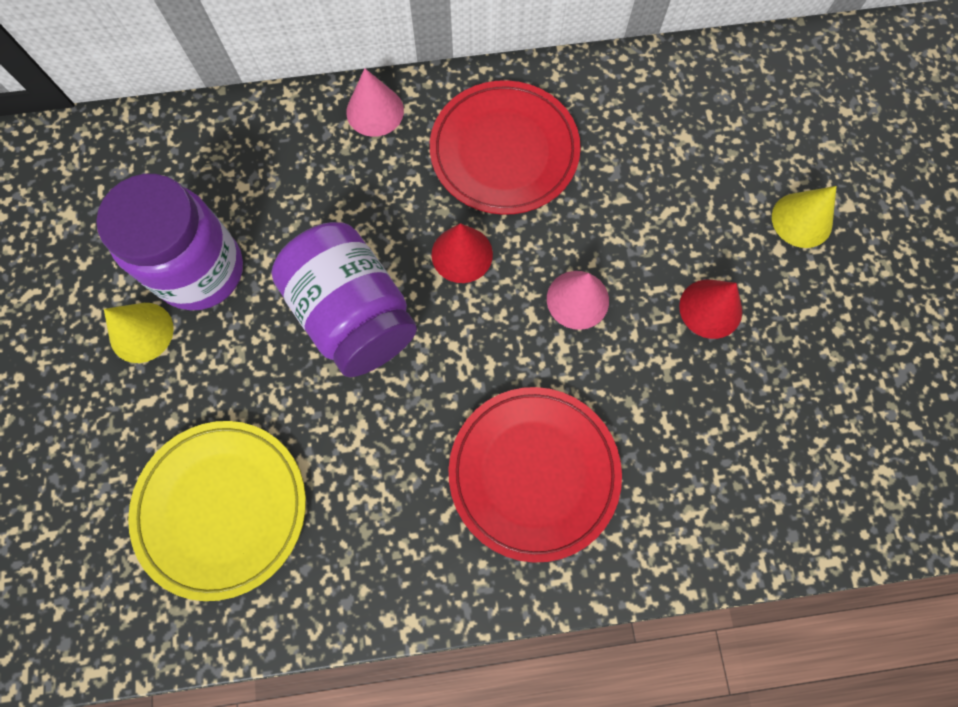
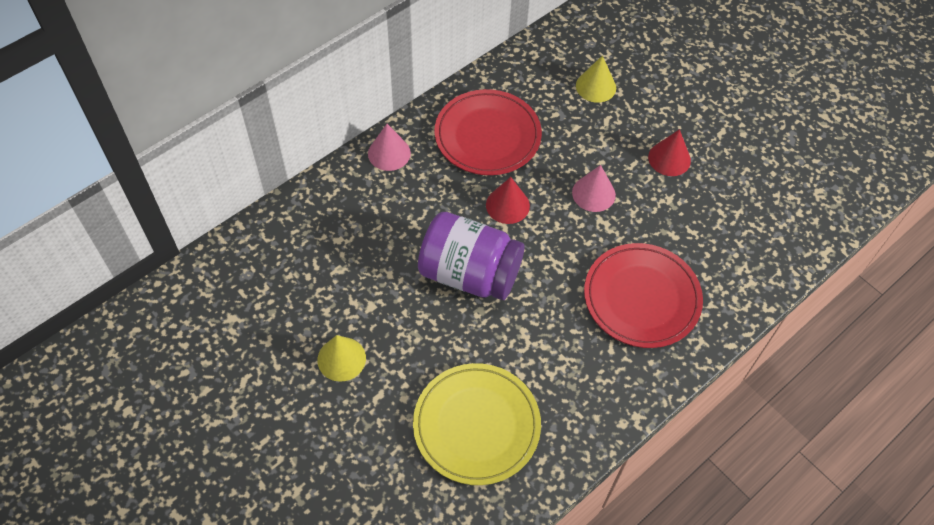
camera: 35 degrees left, 15 degrees down
purple jar [96,174,243,310] -> none
yellow cone [772,186,836,248] -> yellow cone moved to [576,56,616,103]

